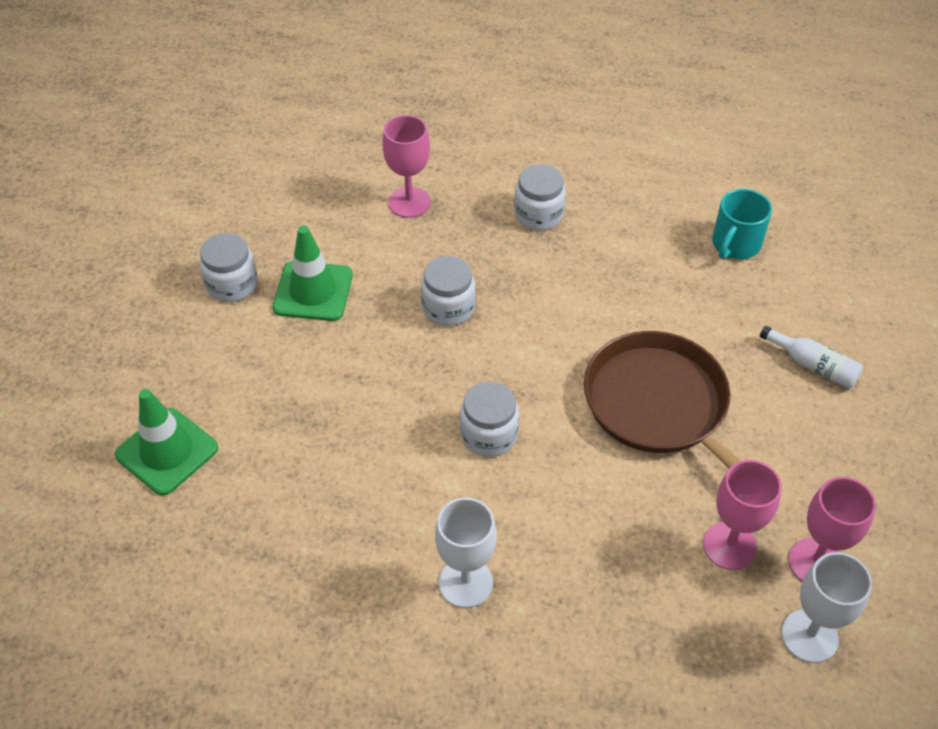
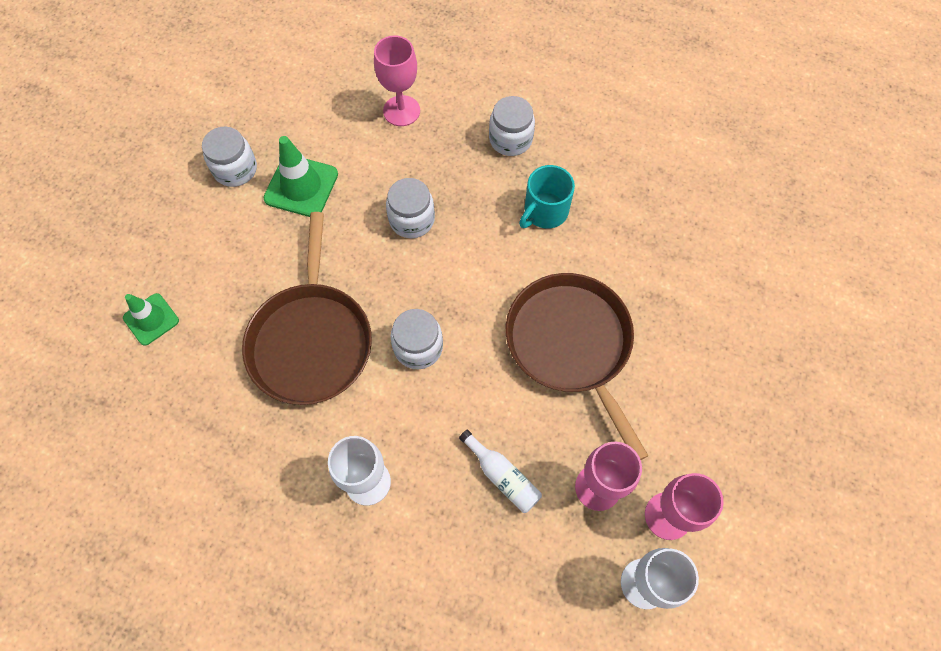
camera: 10 degrees right, 15 degrees up
green traffic cone [115,389,218,495] -> green traffic cone [123,293,179,346], size x0.66
turquoise mug [712,189,772,259] -> turquoise mug moved to [519,165,575,229]
white bottle [760,326,863,389] -> white bottle moved to [459,430,542,513]
none -> brown pan [242,212,372,405]

